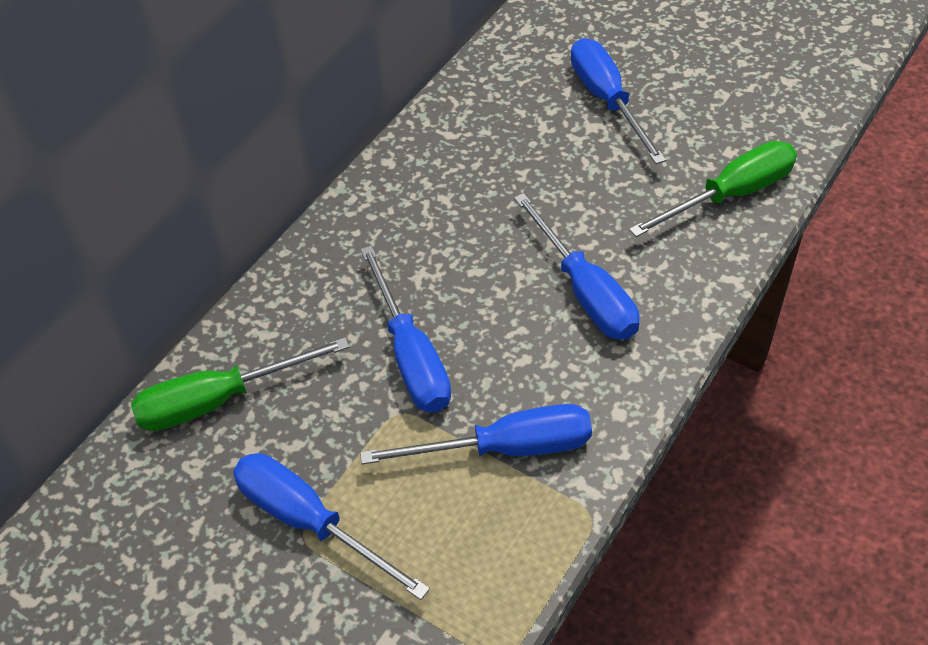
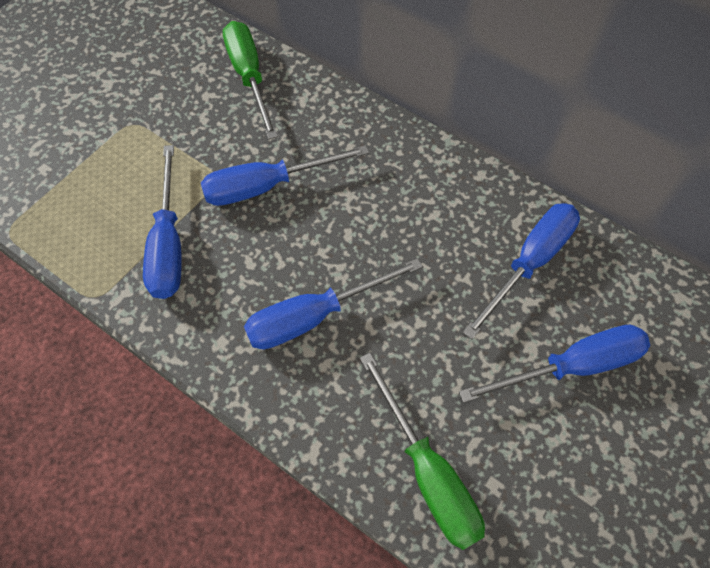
camera: 90 degrees right, 10 degrees up
blue screwdriver [233,453,430,600] -> blue screwdriver moved to [463,203,580,339]

